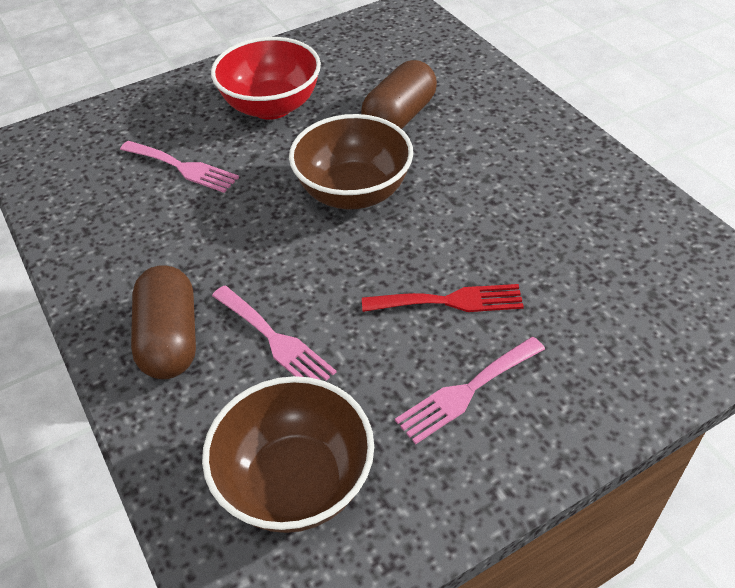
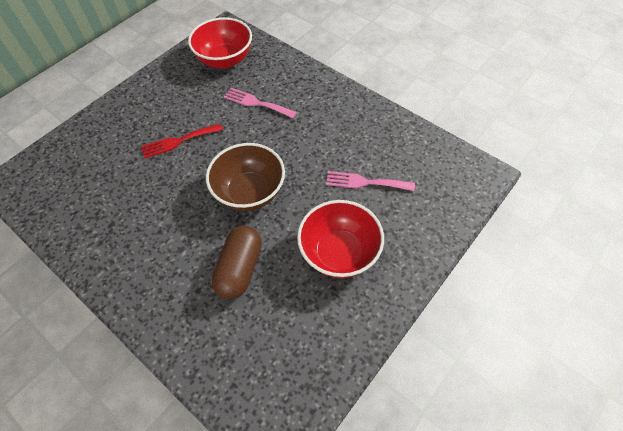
camera: 160 degrees right, 10 degrees up
brown capsule [131,265,196,379] -> none
brown bowl [202,376,374,533] -> red bowl [188,17,252,69]
pink fork [395,337,545,444] -> none

